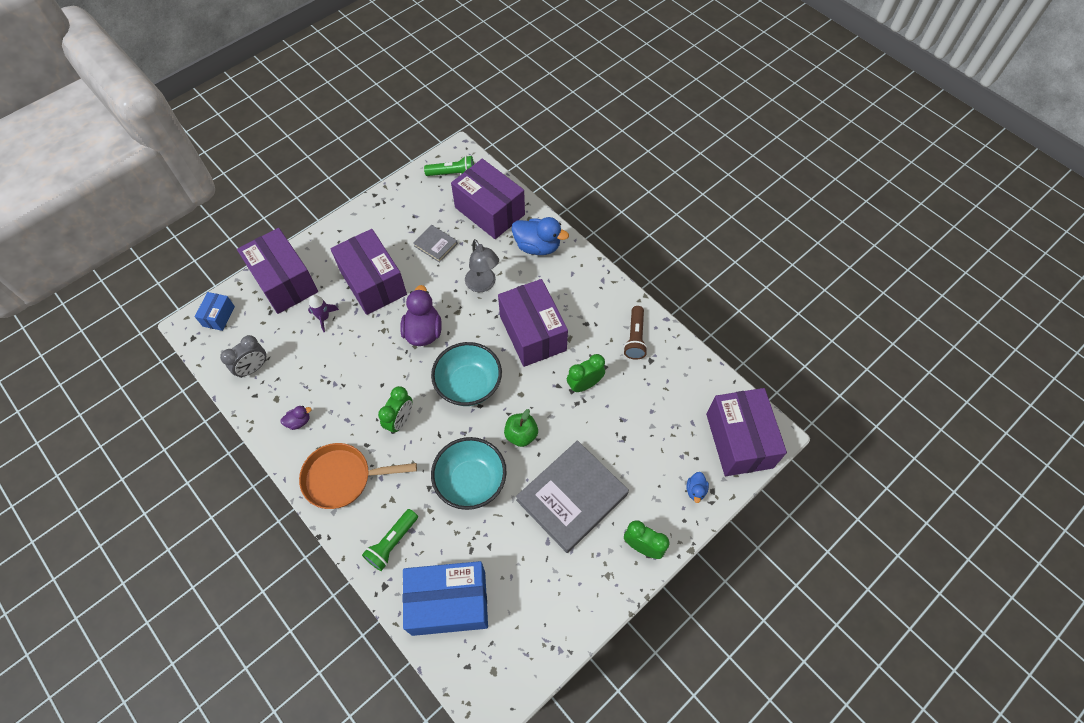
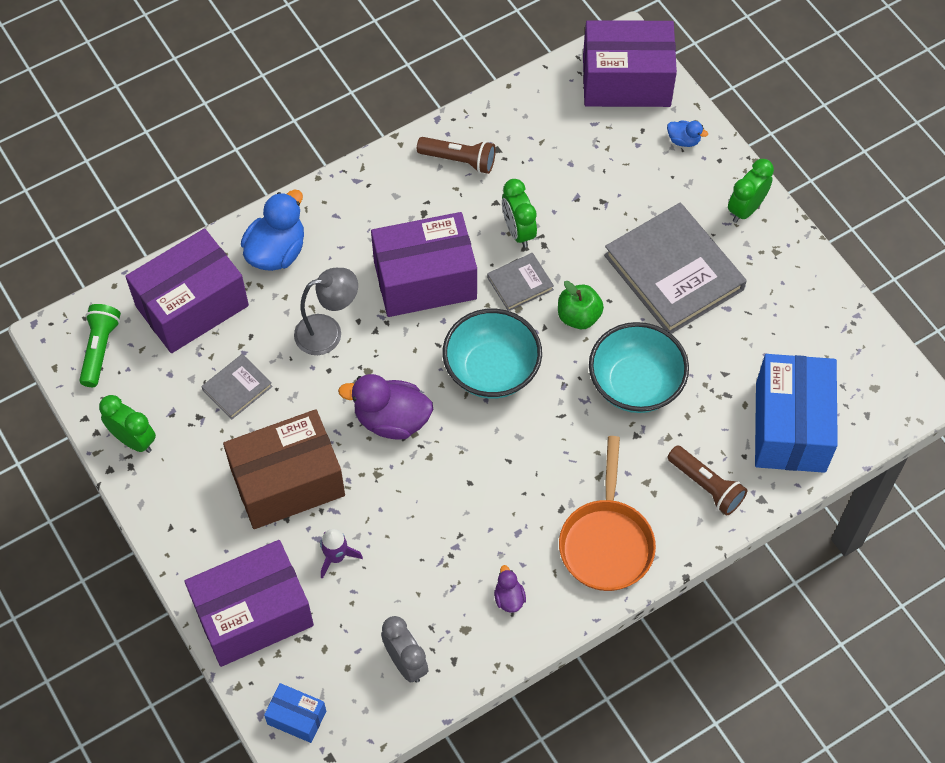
camera: 80 degrees left, 0 degrees up
purple box [330,229,407,315] -> brown box [223,409,345,529]
green flashlight [362,509,418,571] -> brown flashlight [667,445,747,515]
green clock [378,386,413,434] -> green clock moved to [99,395,156,453]
none -> grey book [487,253,554,311]

